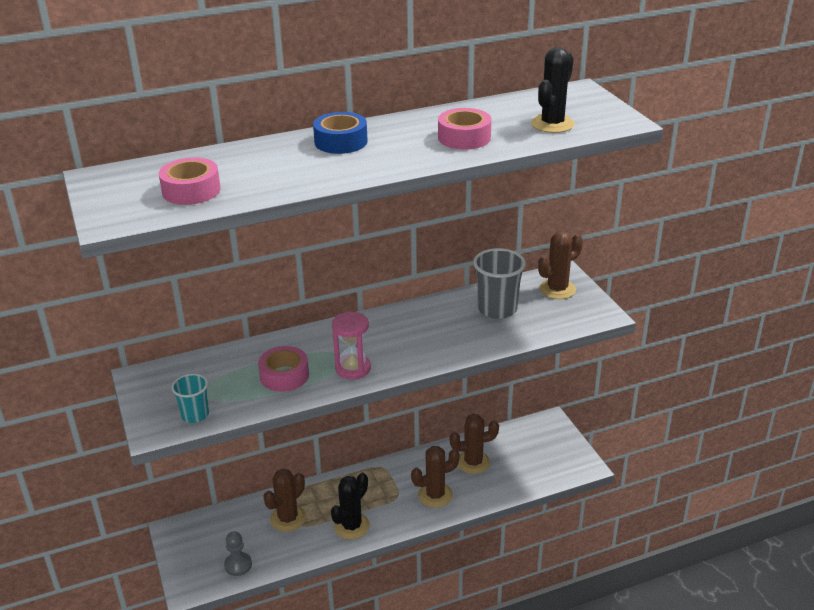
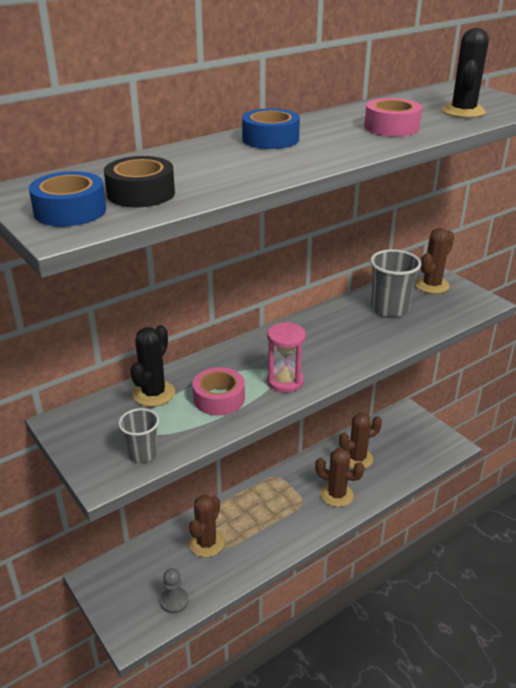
camera: 15 degrees left, 0 degrees up
pink tape [159,157,221,205] -> black tape [104,156,175,207]
turquoise cup [171,374,209,423] -> grey cup [118,408,159,463]
black cactus [331,473,370,540] -> black cactus moved to [130,325,175,407]
brown cactus [411,446,460,508] -> brown cactus turned 60 degrees clockwise [315,448,364,507]
none -> blue tape [29,171,106,226]

